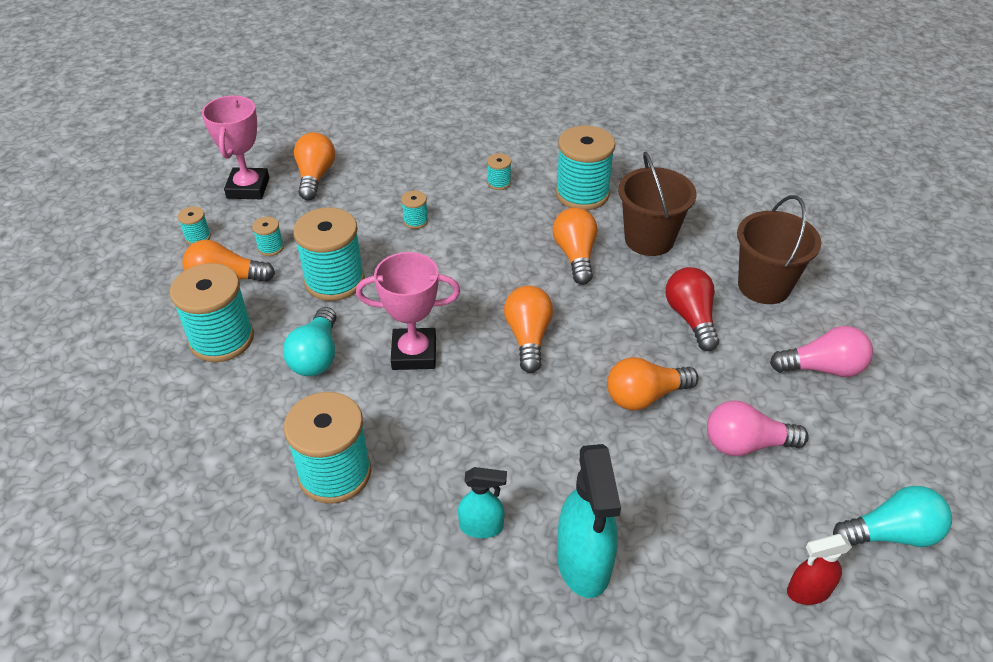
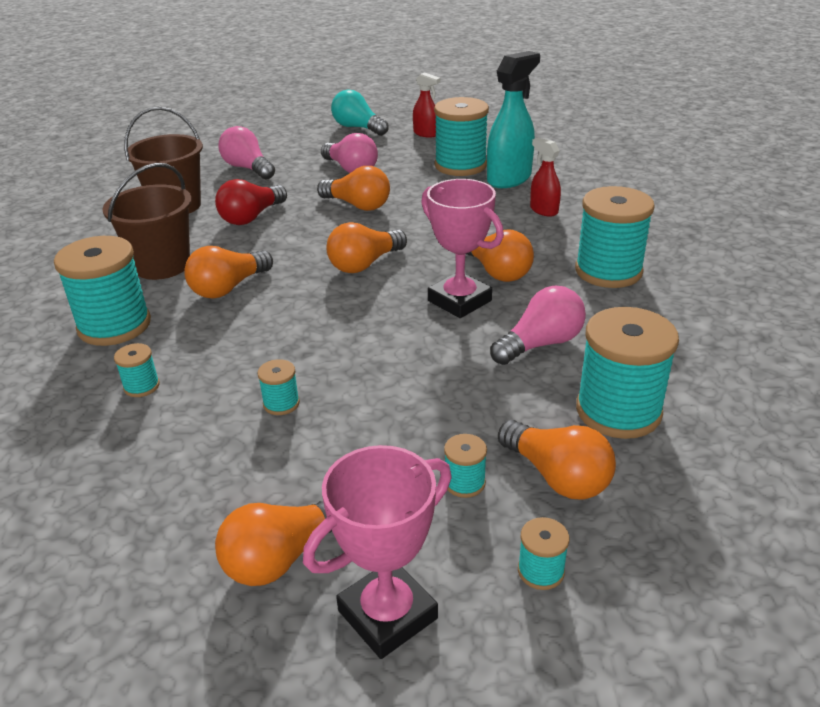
camera: 130 degrees left, 10 degrees down
turquoise light bulb [283,307,336,376] -> pink light bulb [490,286,586,365]
turquoise spool [293,207,365,301] -> turquoise spool moved to [434,97,489,176]
turquoise spray bottle [458,467,507,538] -> red spray bottle [530,138,561,217]
none -> orange light bulb [466,230,534,282]

